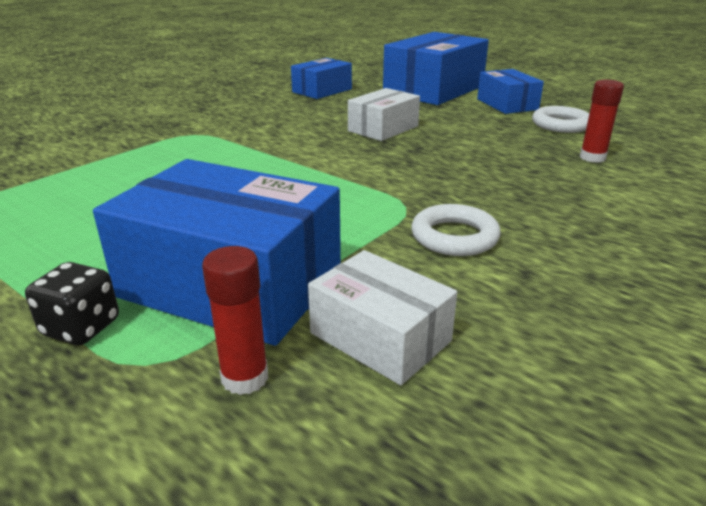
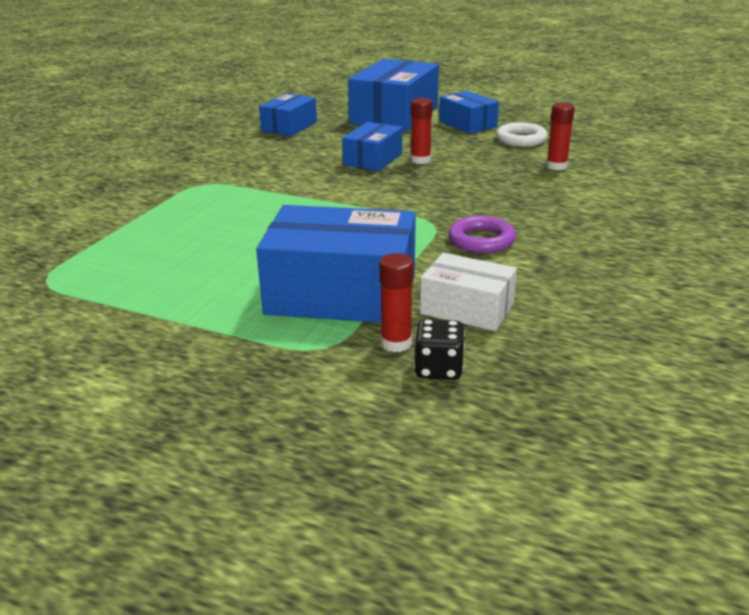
camera: 15 degrees left, 0 degrees up
black dice [25,262,119,345] -> black dice moved to [414,319,465,380]
white box [348,88,420,141] -> blue box [342,122,402,171]
white ring [411,204,501,256] -> purple ring [448,216,516,253]
none -> red glue stick [411,98,433,164]

